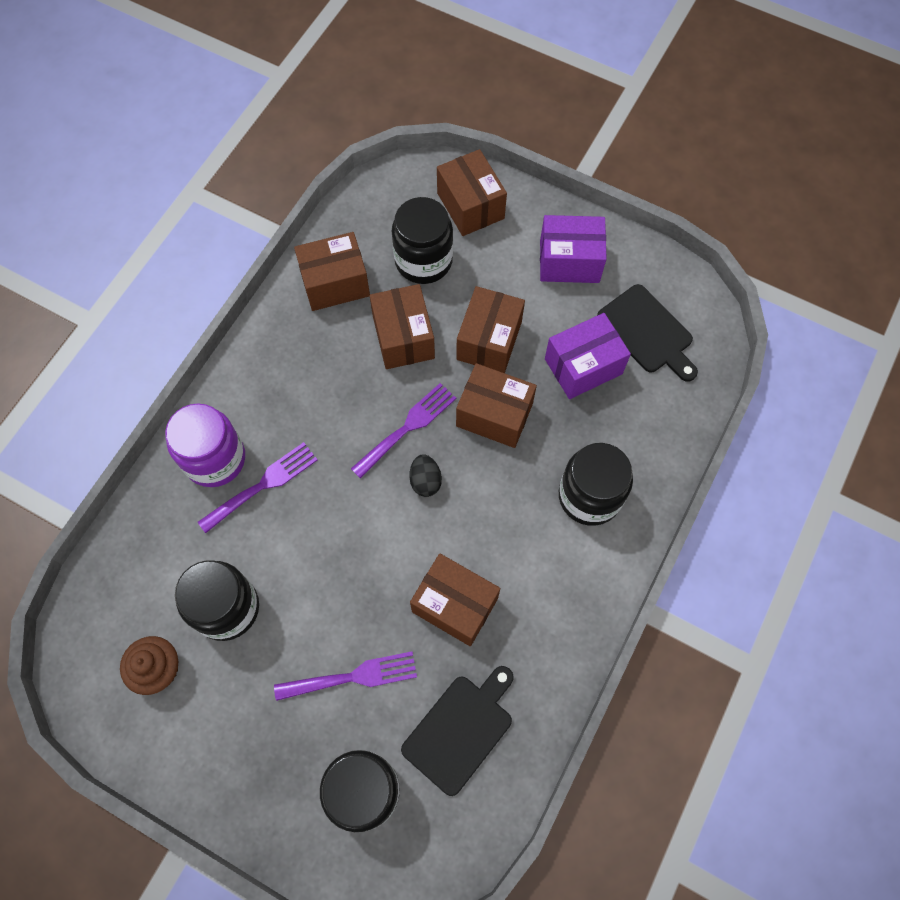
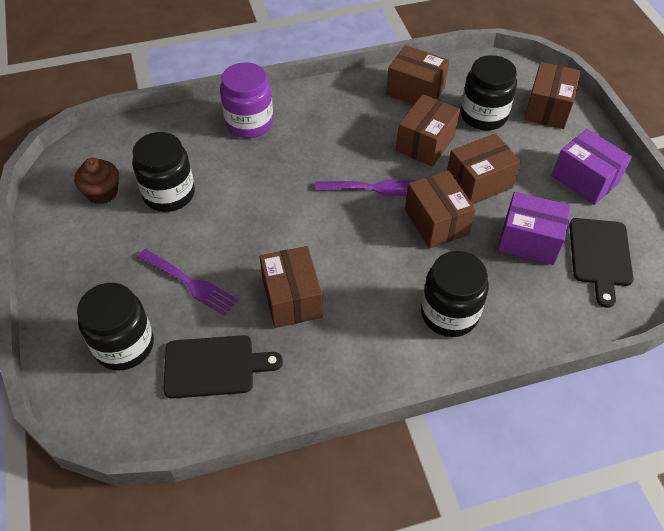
camera: 45 degrees right, 15 degrees down
purple fork [198,442,318,533] -> none
black egg [409,454,442,497] -> none

